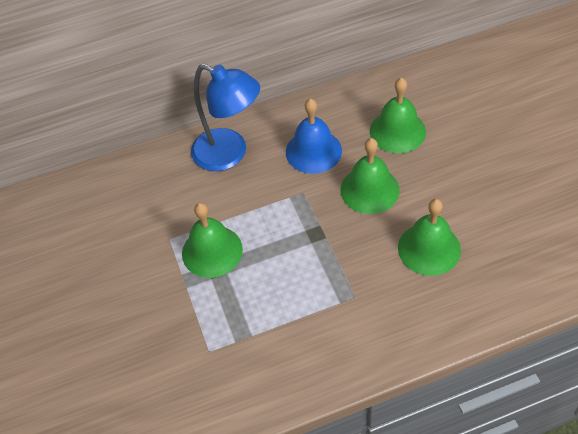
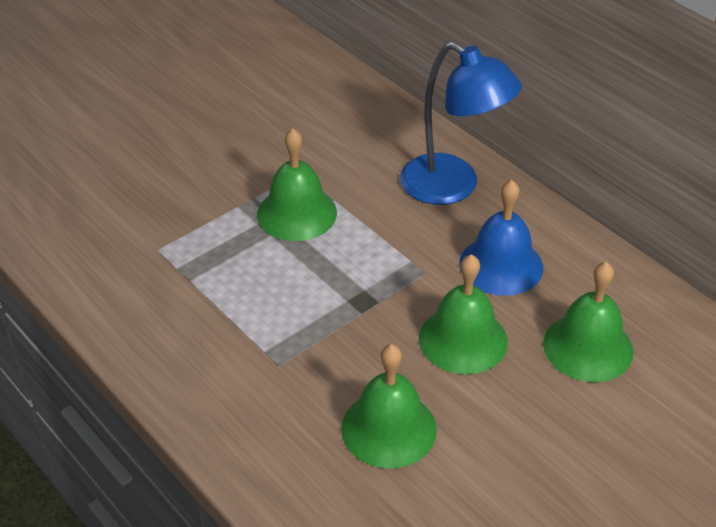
camera: 65 degrees right, 10 degrees down
blue lamp [191,64,260,171] -> blue lamp turned 60 degrees counterclockwise [400,42,522,205]

